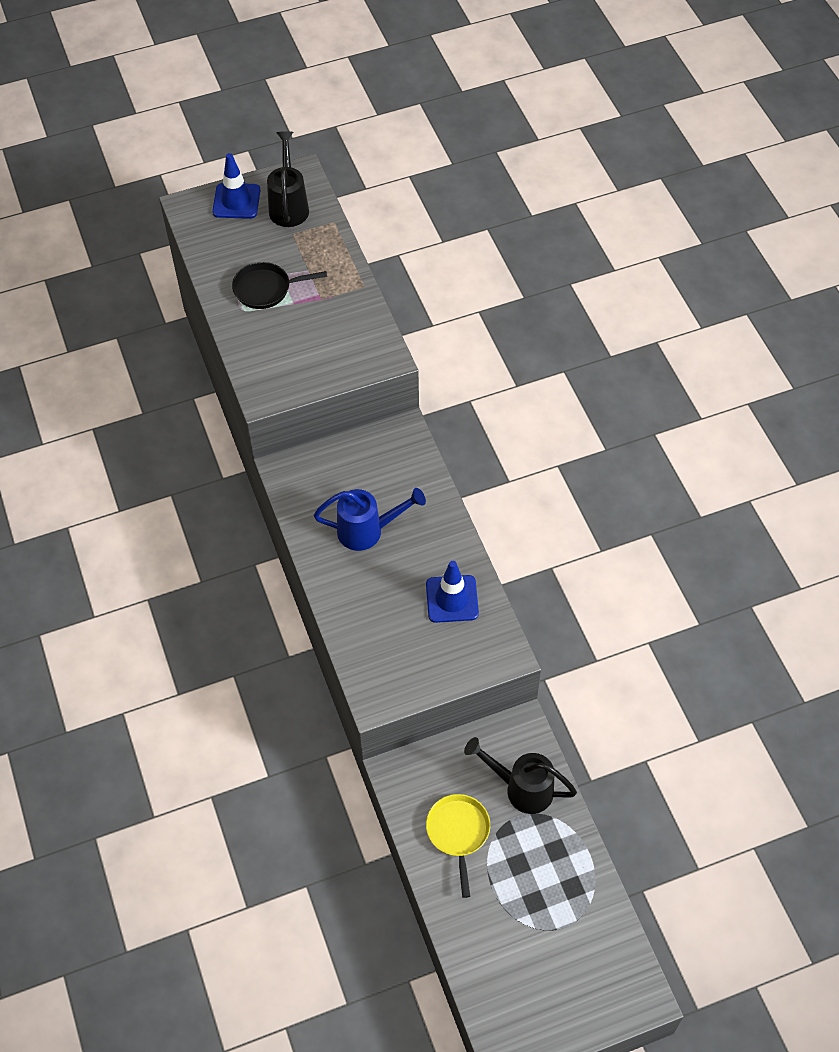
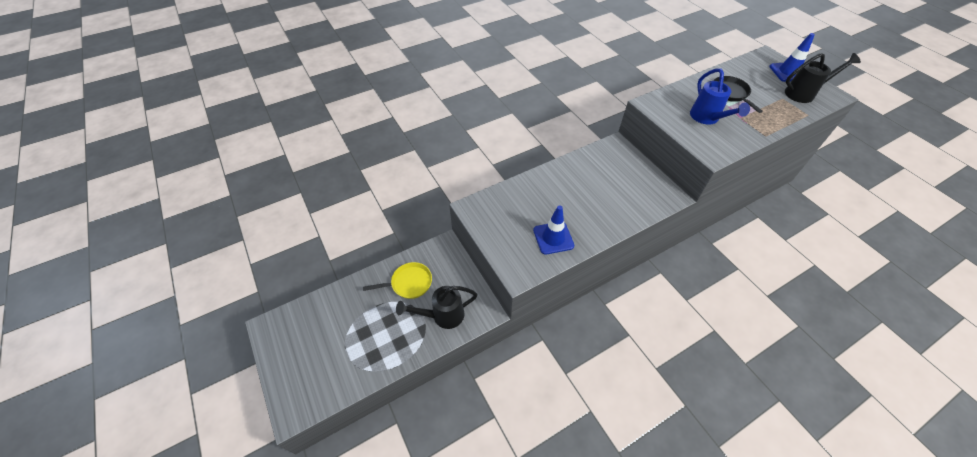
camera: 80 degrees right, 5 degrees down
blue watering can [314,488,426,551] -> blue watering can moved to [690,68,750,125]
black watering can [464,737,577,814] -> black watering can turned 120 degrees counterclockwise [396,286,478,329]

